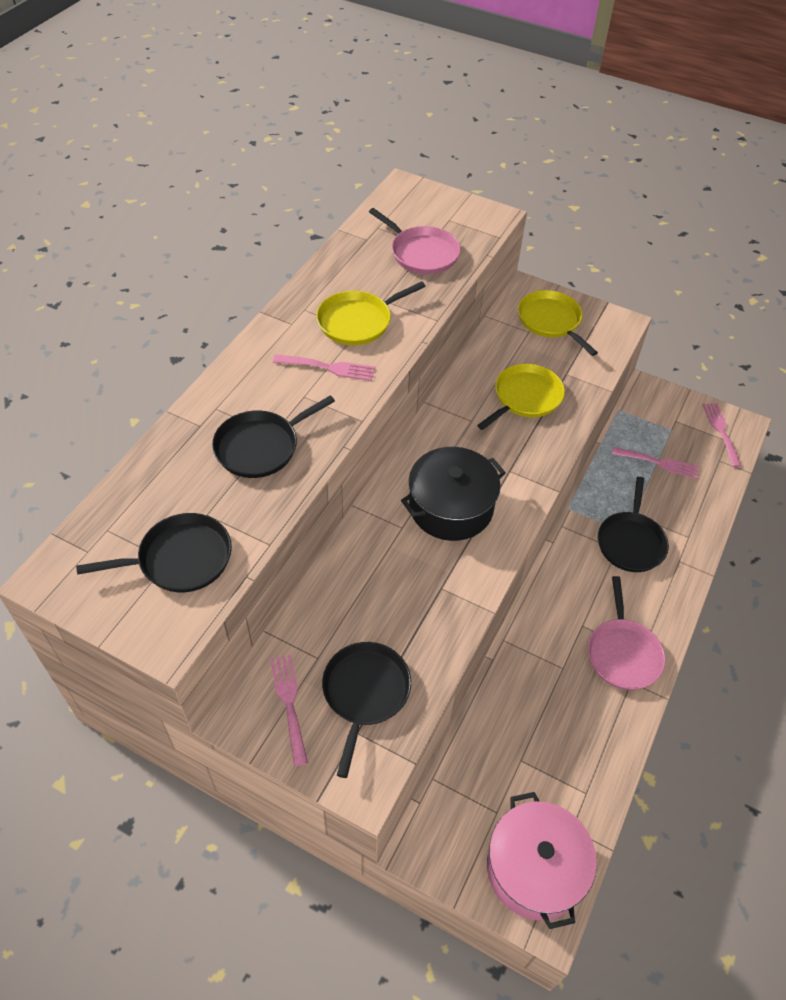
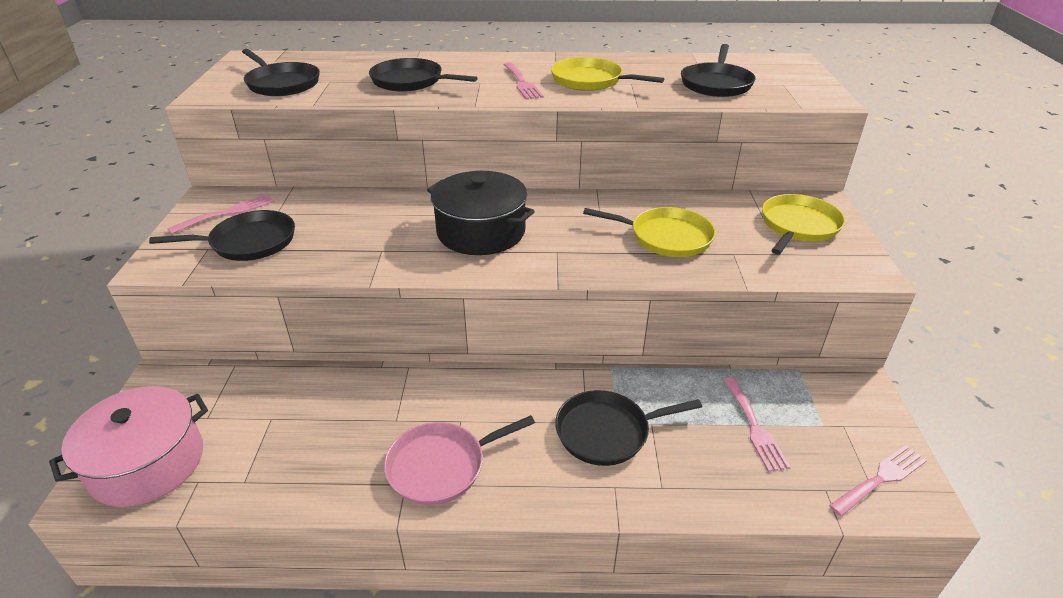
camera: 65 degrees right, 15 degrees down
pink pan [369,208,461,274] -> black pan [681,44,756,97]

